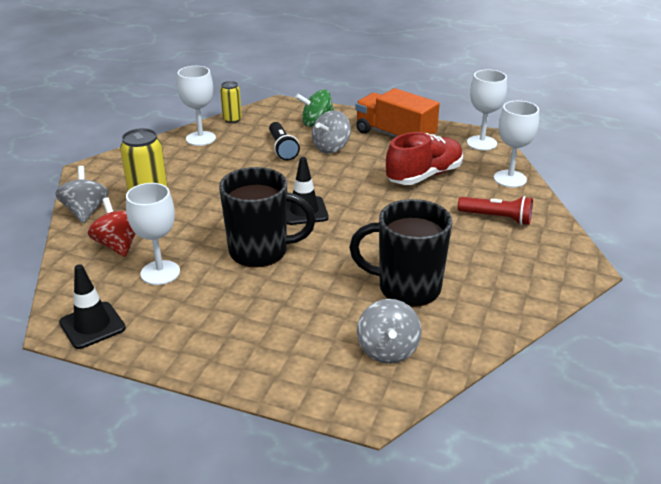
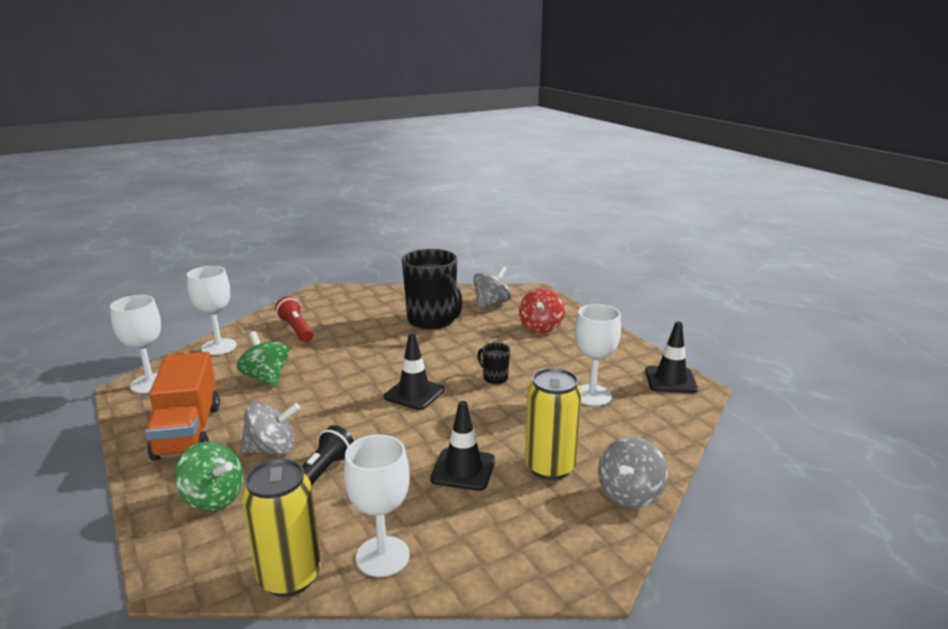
camera: 140 degrees left, 10 degrees down
red spinning top [88,197,136,257] -> red spinning top moved to [519,288,565,333]
black mug [219,167,316,268] -> black mug [477,342,510,384], size x0.43
yellow can [220,81,242,123] -> yellow can [242,458,321,597], size x1.70
red shoe [386,132,463,185] -> green spinning top [237,331,289,387]
none -> black traffic cone [430,401,495,491]

